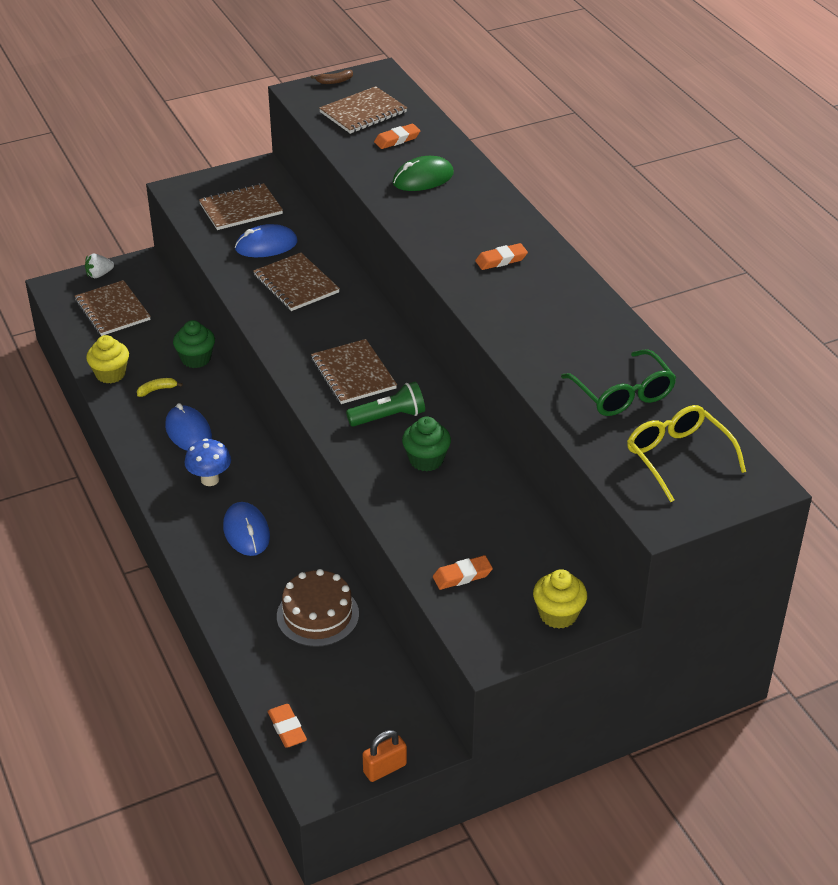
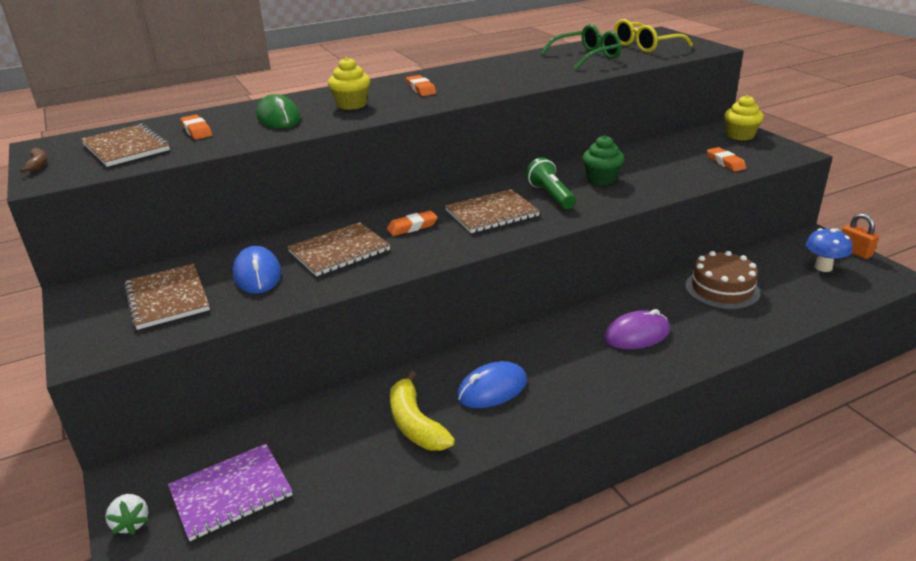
camera: 90 degrees left, 10 degrees down
brown notebook [75,280,151,336] -> purple notebook [168,444,293,541]
yellow cupcake [86,335,129,383] -> yellow cupcake moved to [328,57,370,110]
yellow banana [137,378,183,397] -> yellow banana [390,371,455,451], size x2.01
green cupcake [173,320,215,368] -> none
blue mushroom [185,438,231,486] -> blue mushroom moved to [806,228,852,272]
blue mouse [223,502,270,556] -> purple mouse [604,309,670,349]
orange eraser [267,704,307,748] -> orange eraser moved to [387,211,438,236]

